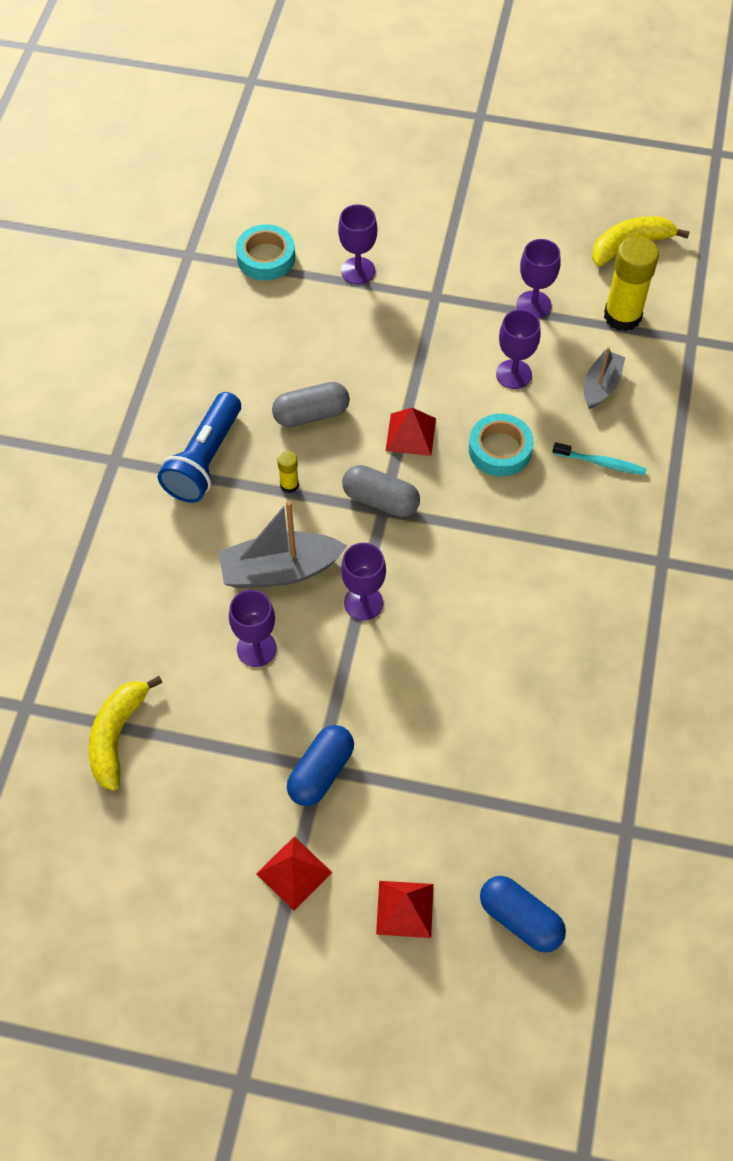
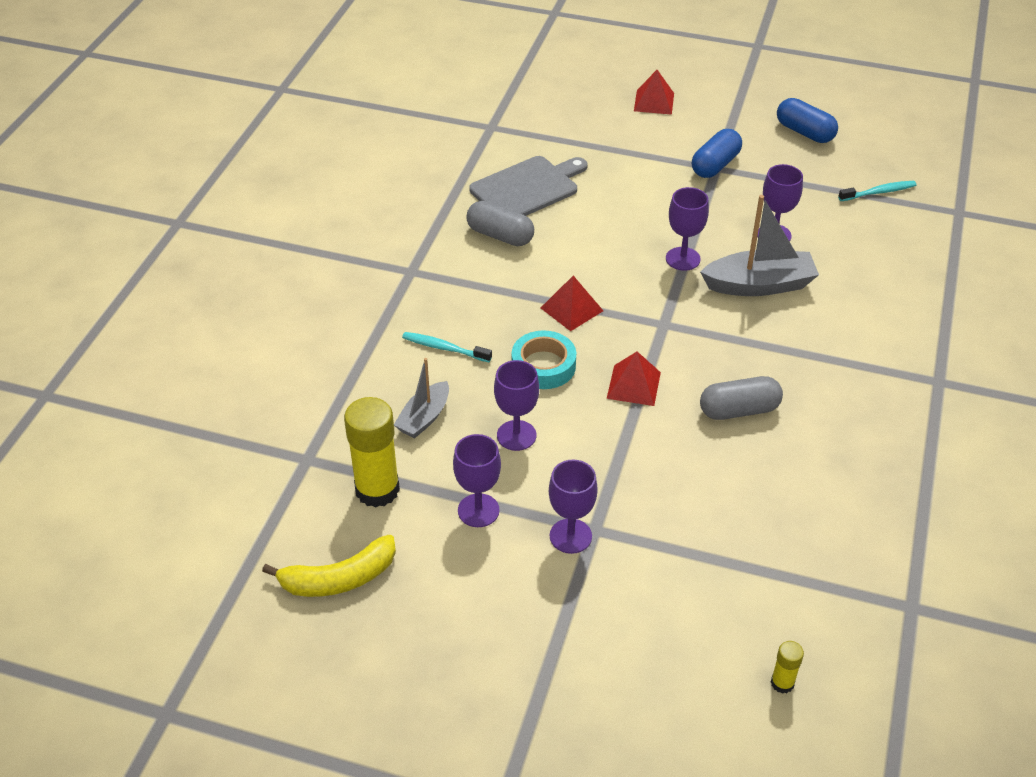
camera: 175 degrees left, 15 degrees down
yellow banana [88,676,163,791] -> turquoise toothbrush [838,181,916,201]
blue flashlight [158,392,241,503] -> none
turquoise tape [236,224,295,281] -> none
red pyramid [256,836,332,910] -> red pyramid moved to [541,276,603,331]
yellow glue stick [277,451,299,493] -> yellow glue stick moved to [771,641,804,694]
purple goblet [338,204,377,284] -> purple goblet moved to [549,460,598,554]
grey capsule [342,465,420,517] -> grey capsule moved to [466,201,534,246]
blue capsule [480,876,566,953] -> blue capsule moved to [777,98,838,143]
none -> grey cutting board [469,156,588,216]

